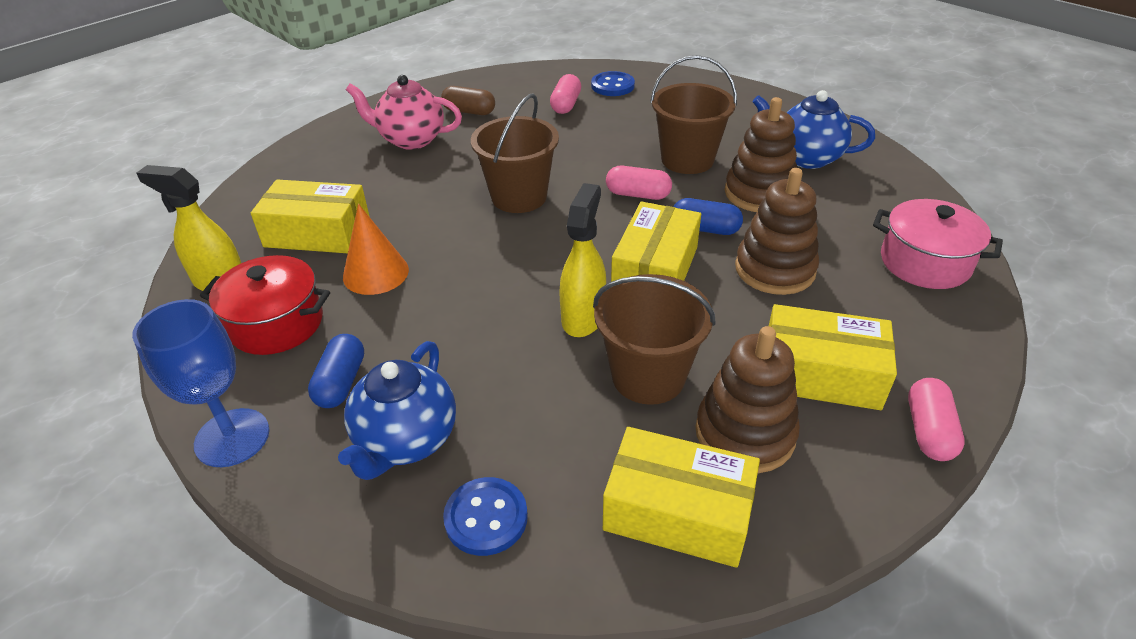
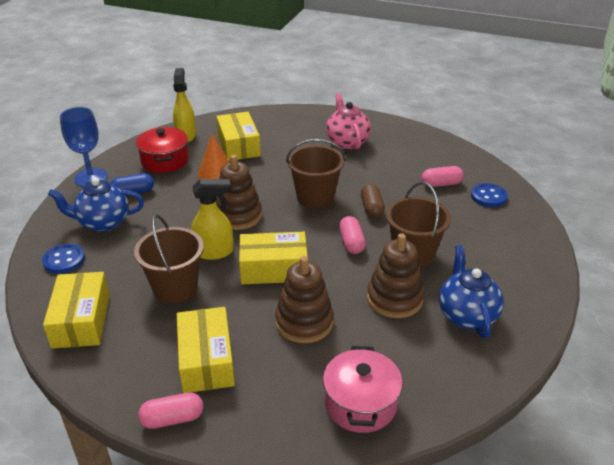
camera: 65 degrees right, 5 degrees down
brown capsule [441,86,495,115] -> brown capsule moved to [361,184,385,218]
blue capsule [673,198,743,235] -> none
brown stacking toy [696,326,800,473] -> brown stacking toy moved to [216,155,262,230]

